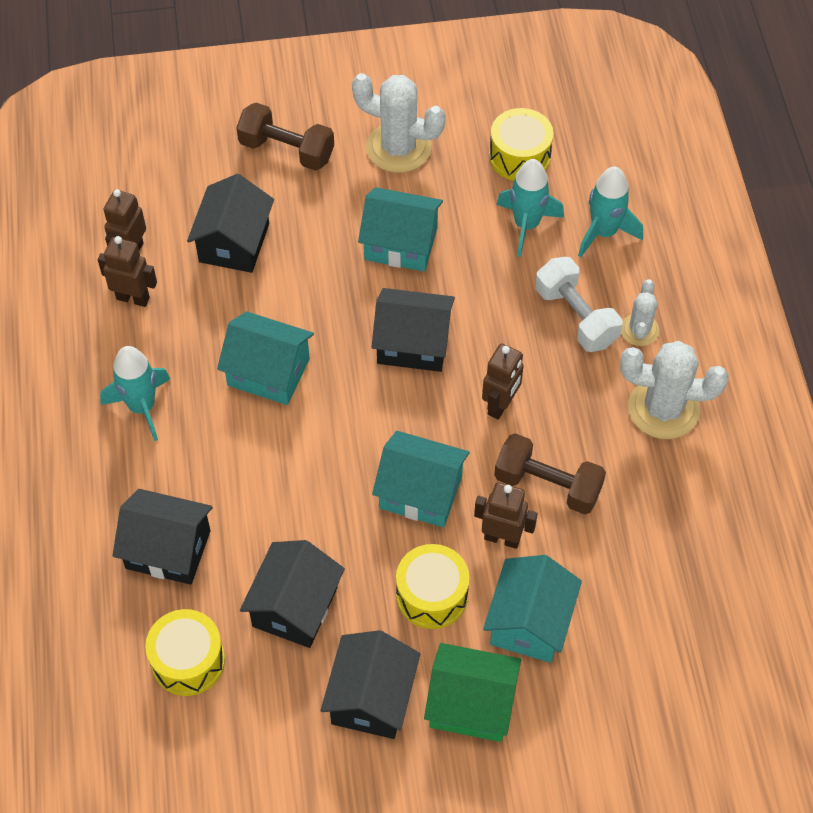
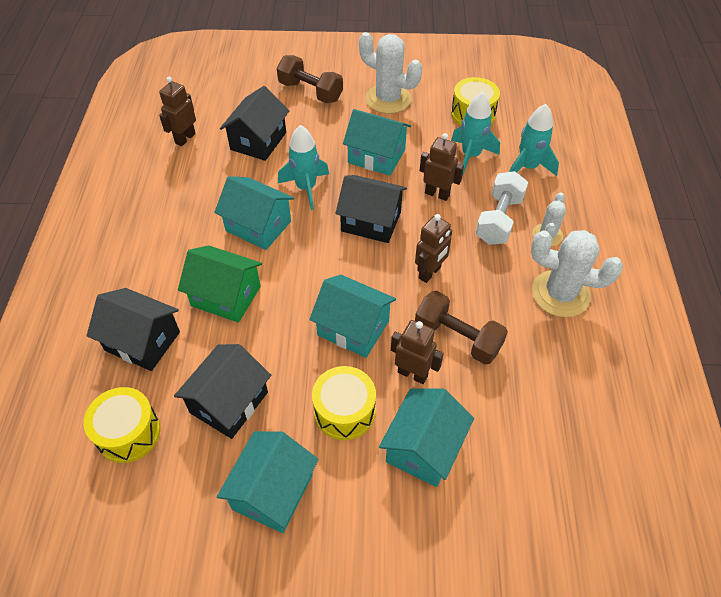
camera: 10 degrees right, 5 degrees down
brown robot [98,236,157,307] -> brown robot moved to [420,133,464,201]
turquoise rocket [100,346,170,441] -> turquoise rocket moved to [278,125,329,210]
black house [320,630,420,739] -> turquoise house [217,431,319,533]
green house [424,643,521,742] -> green house moved to [178,245,262,323]
white dumbbell [535,257,623,352] -> white dumbbell turned 45 degrees clockwise [476,171,528,245]

